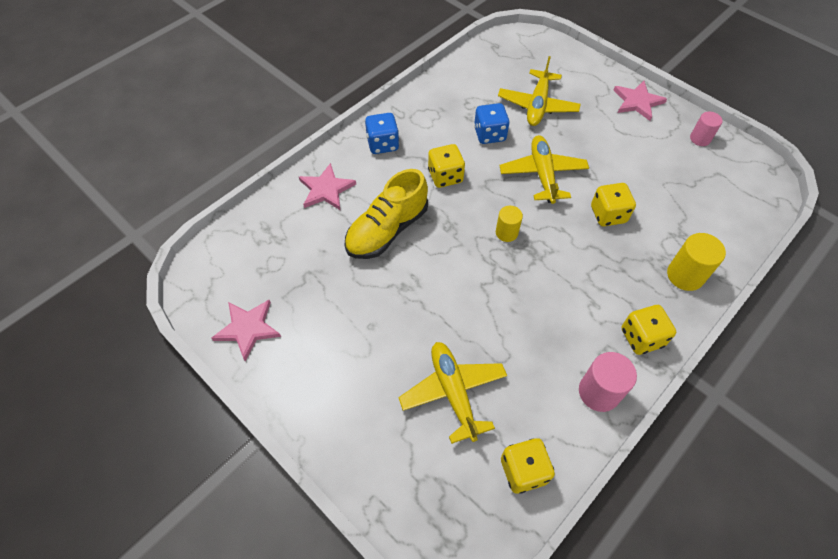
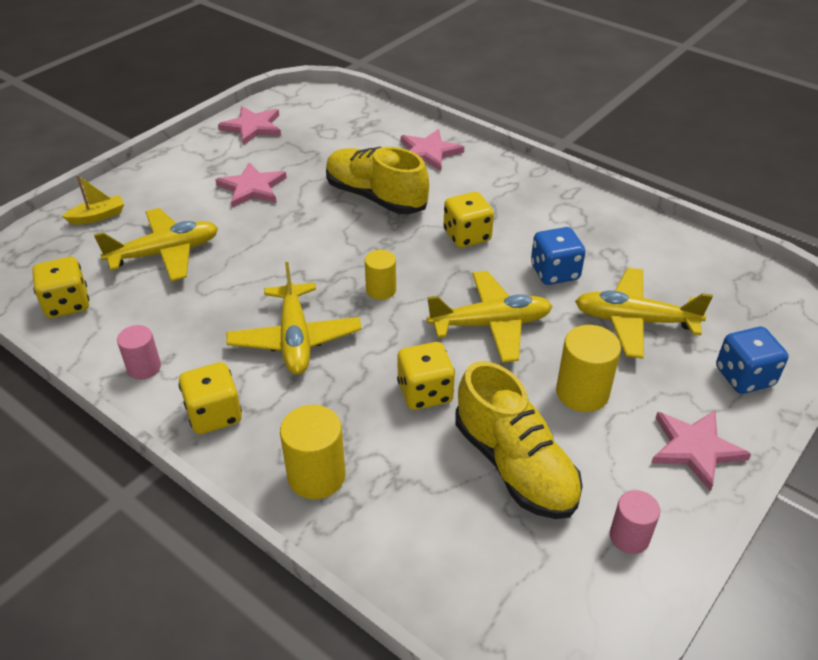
camera: 85 degrees right, 15 degrees down
blue dice [365,113,399,154] -> blue dice moved to [716,327,788,394]
pink cylinder [579,352,637,412] -> pink cylinder [117,325,161,380], size x0.65
none -> yellow boat [62,175,124,225]
none -> pink star [216,162,287,208]
none -> yellow plane [226,262,362,375]
none -> yellow shoe [455,361,583,519]
none -> yellow cylinder [556,325,621,412]

